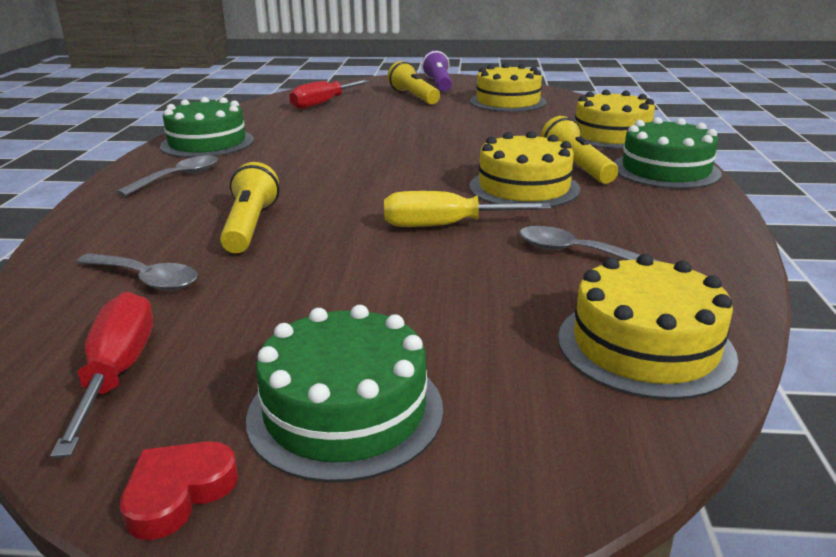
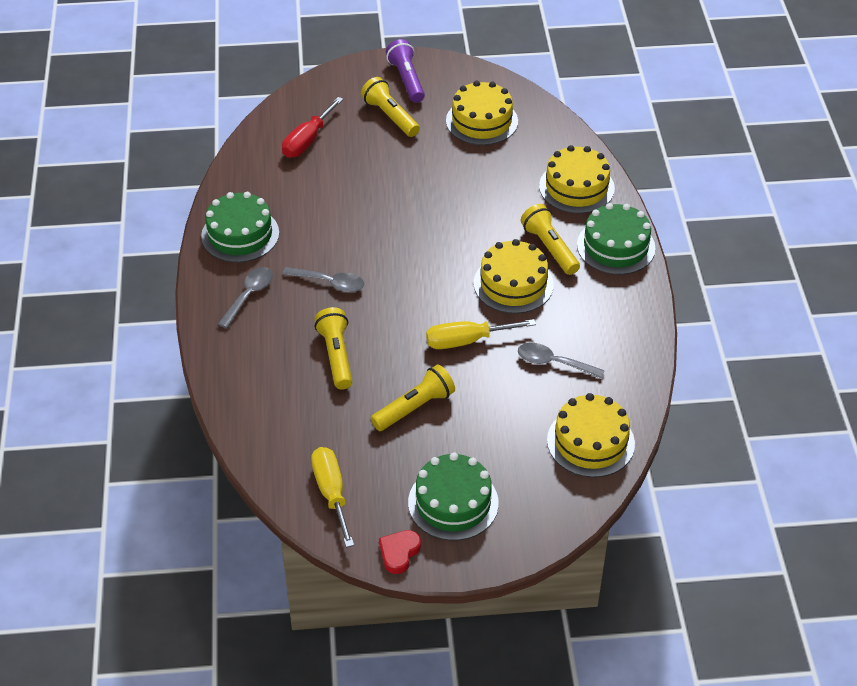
camera: 10 degrees left, 20 degrees up
red screwdriver [50,292,153,458] -> yellow screwdriver [311,447,354,548]
grey spoon [76,253,198,291] -> grey spoon moved to [282,267,364,292]
none -> yellow flashlight [371,365,455,431]

